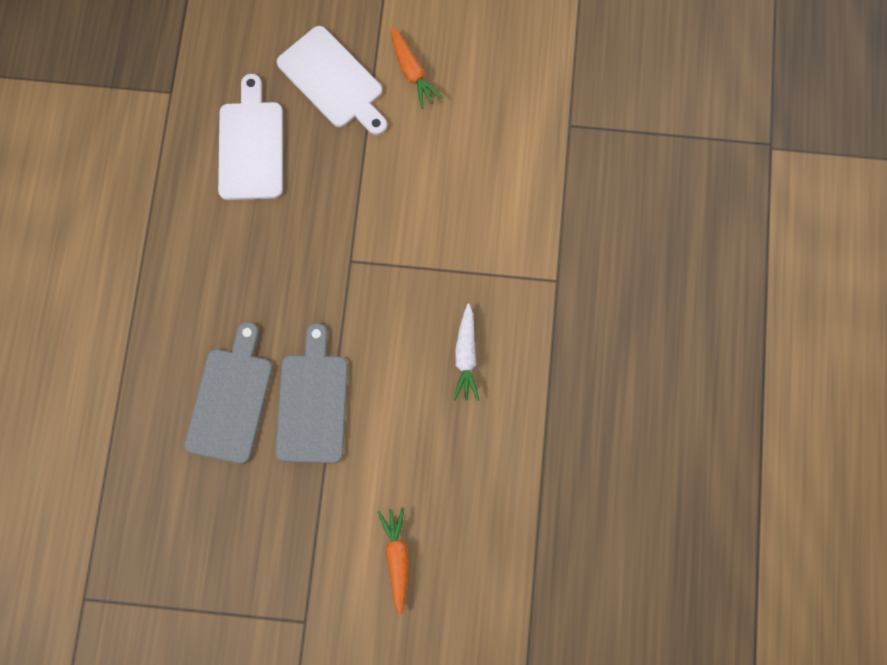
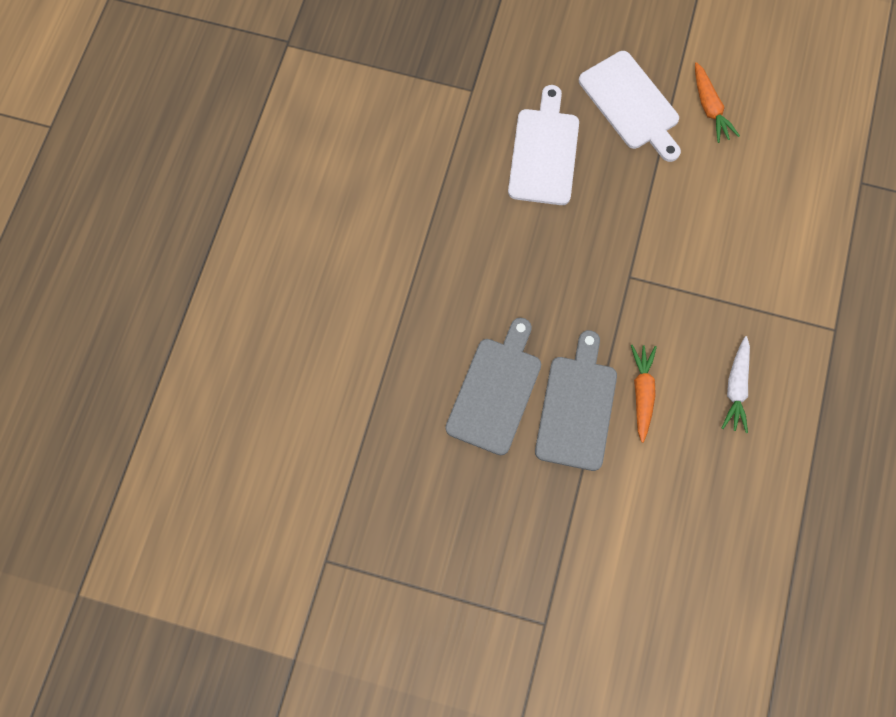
camera: 10 degrees right, 5 degrees down
orange carrot [378,508,409,615] -> orange carrot moved to [631,345,657,443]

